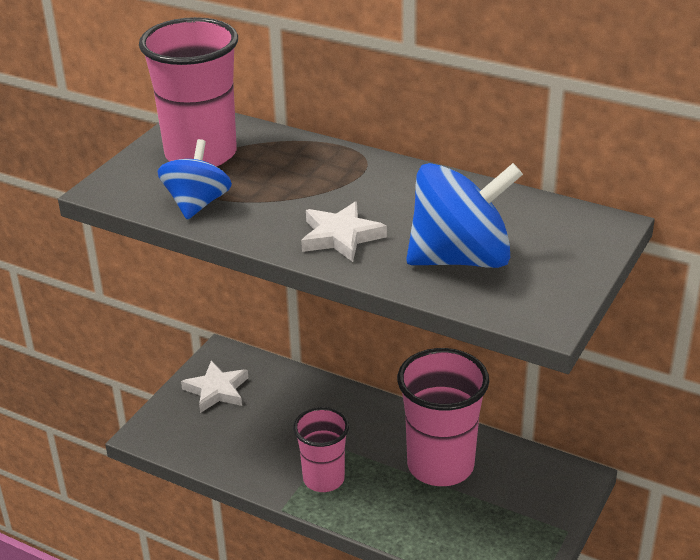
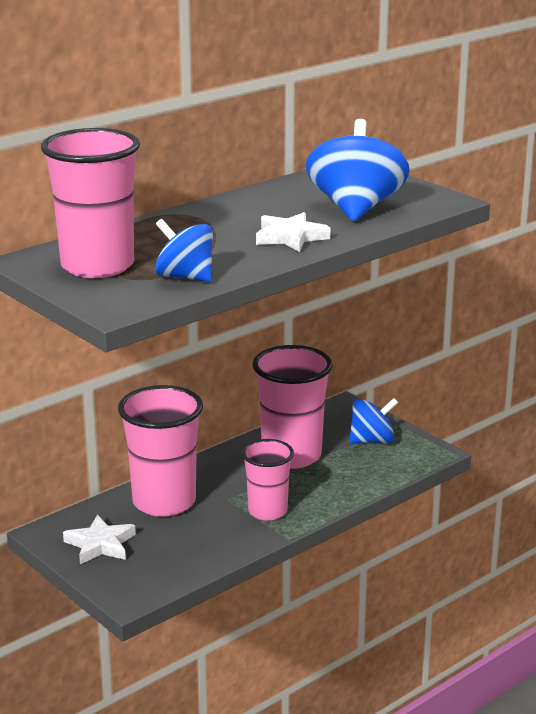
camera: 70 degrees left, 10 degrees down
none -> pink cup [118,385,203,517]
none -> blue spinning top [349,398,398,444]

